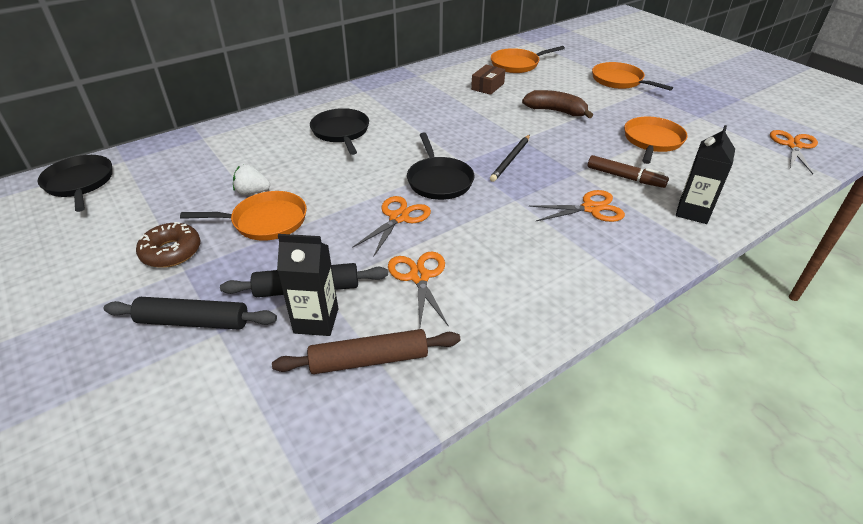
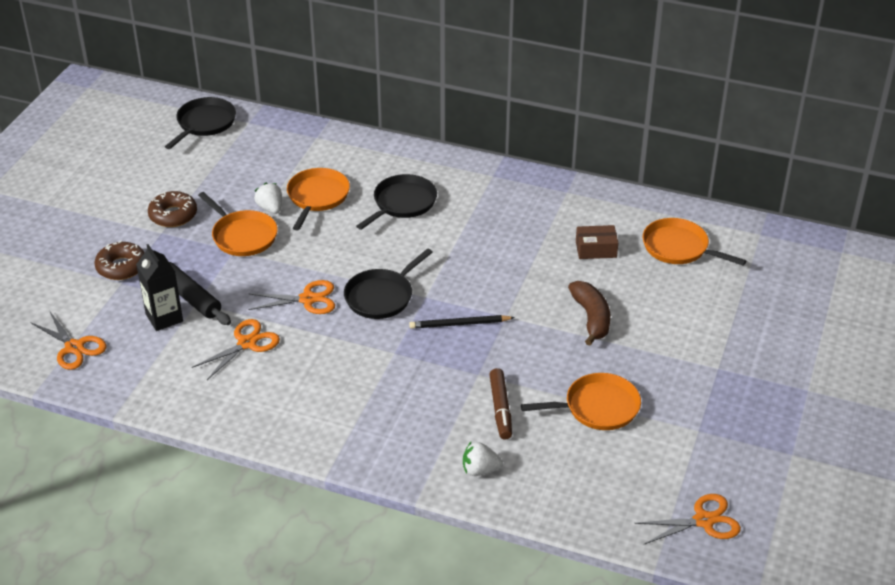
camera: 55 degrees right, 0 degrees up
black rolling pin [104,297,277,330] -> brown donut [94,241,145,280]
brown rolling pin [272,329,460,374] -> none
orange scissors [529,190,625,222] -> orange scissors moved to [30,312,106,370]
orange pan [592,62,673,91] -> orange pan moved to [287,168,350,231]
black carton [676,125,735,224] -> white strawberry [463,442,503,476]

